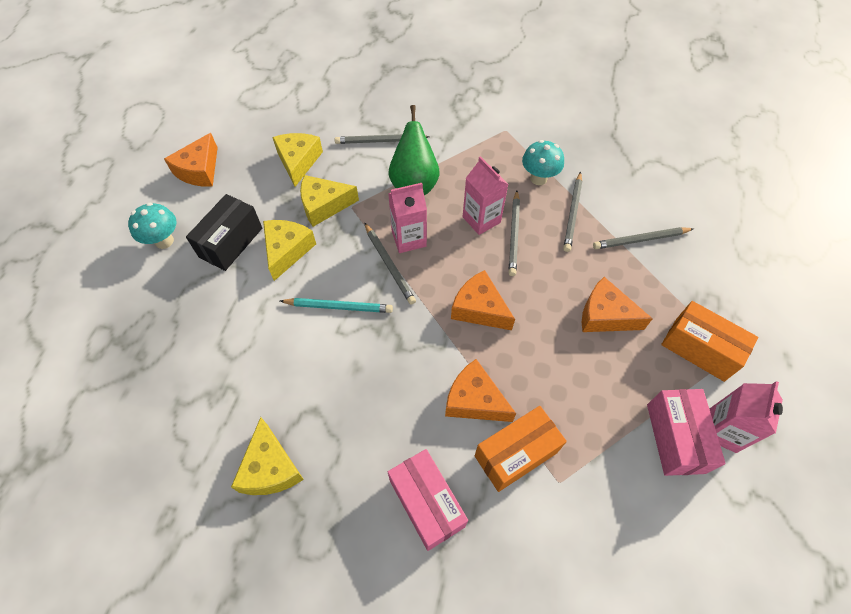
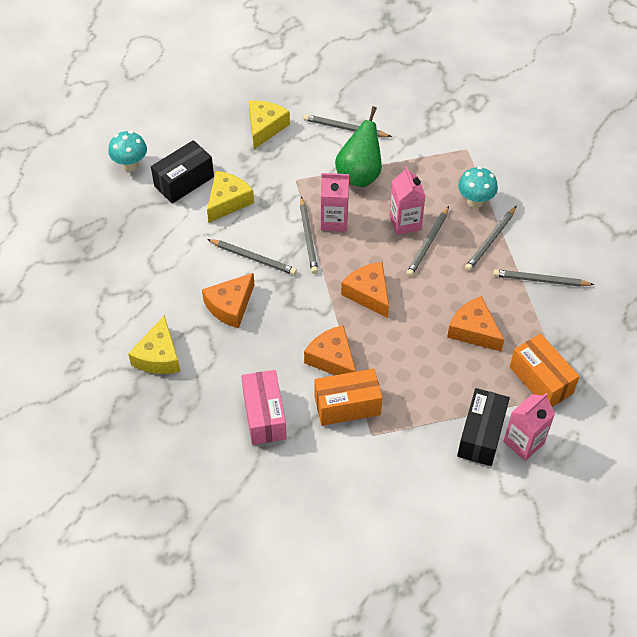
camera: 20 degrees right, 5 degrees down
orange cheese [164,133,218,187] -> orange cheese moved to [202,273,254,328]
turquoise pencil [280,298,393,313] -> grey pencil [207,239,297,275]
yellow cheese [300,175,359,227] -> none
pink box [647,389,726,476] -> black box [457,388,510,466]

